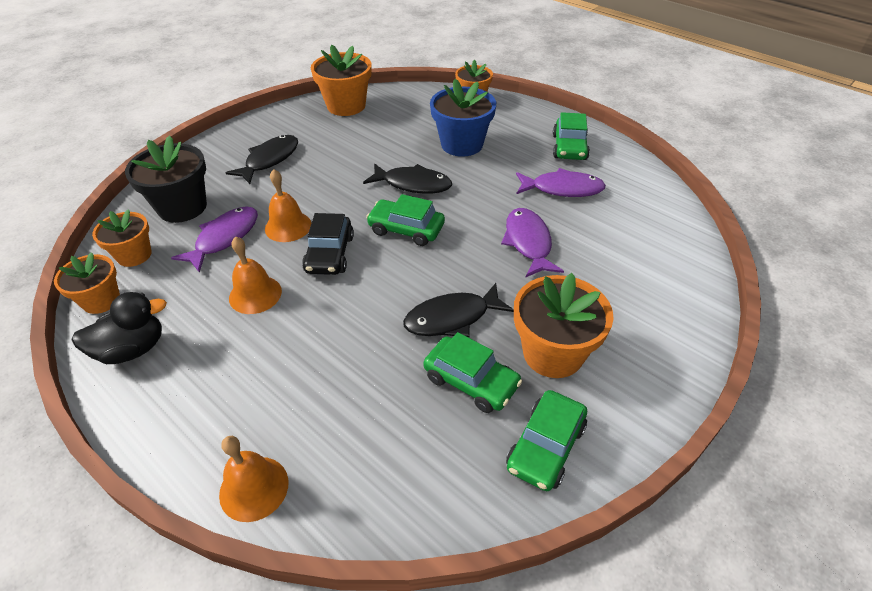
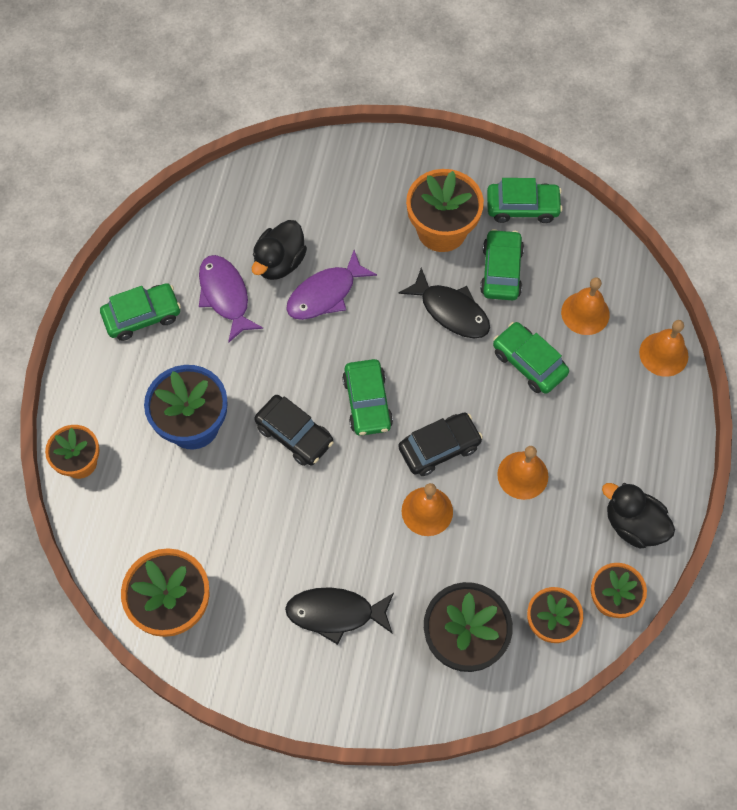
camera: 120 degrees left, 20 degrees up
purple fish [171,206,258,273] -> none
black fish [363,163,452,194] -> black car [254,395,334,466]
none -> black duck [252,220,307,280]
none -> green car [493,322,569,394]
none -> orange bell [561,277,610,335]

